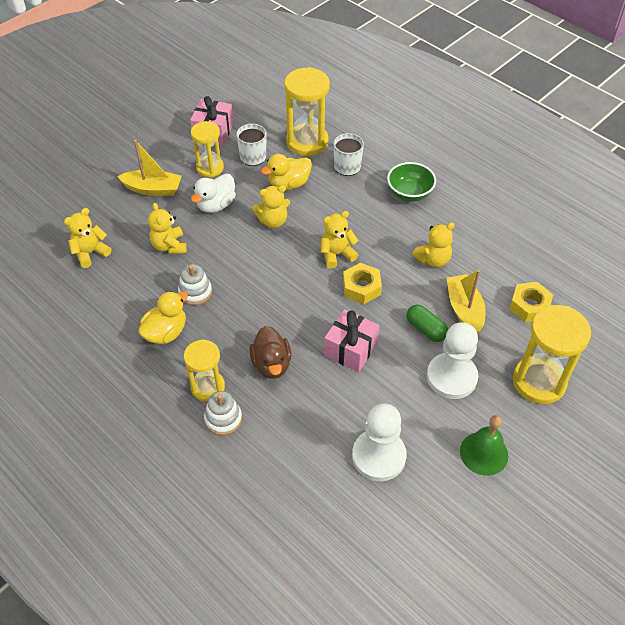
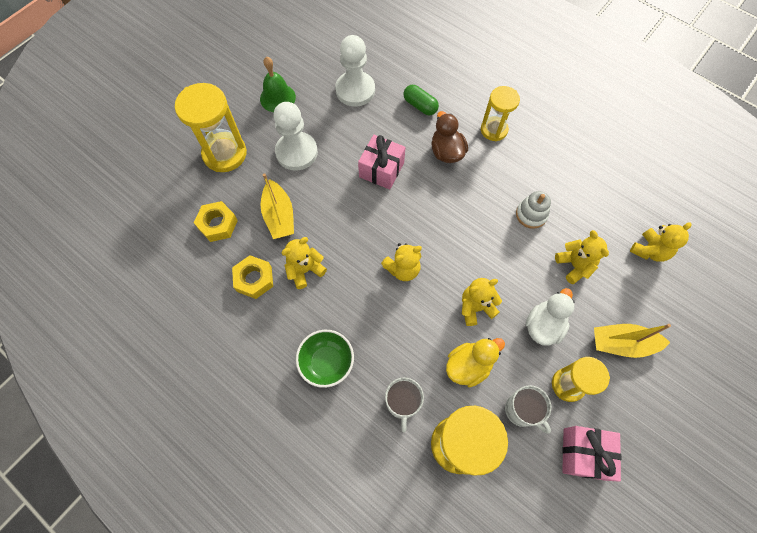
camera: 175 degrees right, 15 degrees up
yellow duck [138,291,188,344] -> none
white stacking toy [204,391,242,436] -> none
yellow nut [343,263,382,304] -> yellow nut moved to [232,255,273,299]
green capsule [406,305,448,342] -> green capsule moved to [403,85,439,115]

